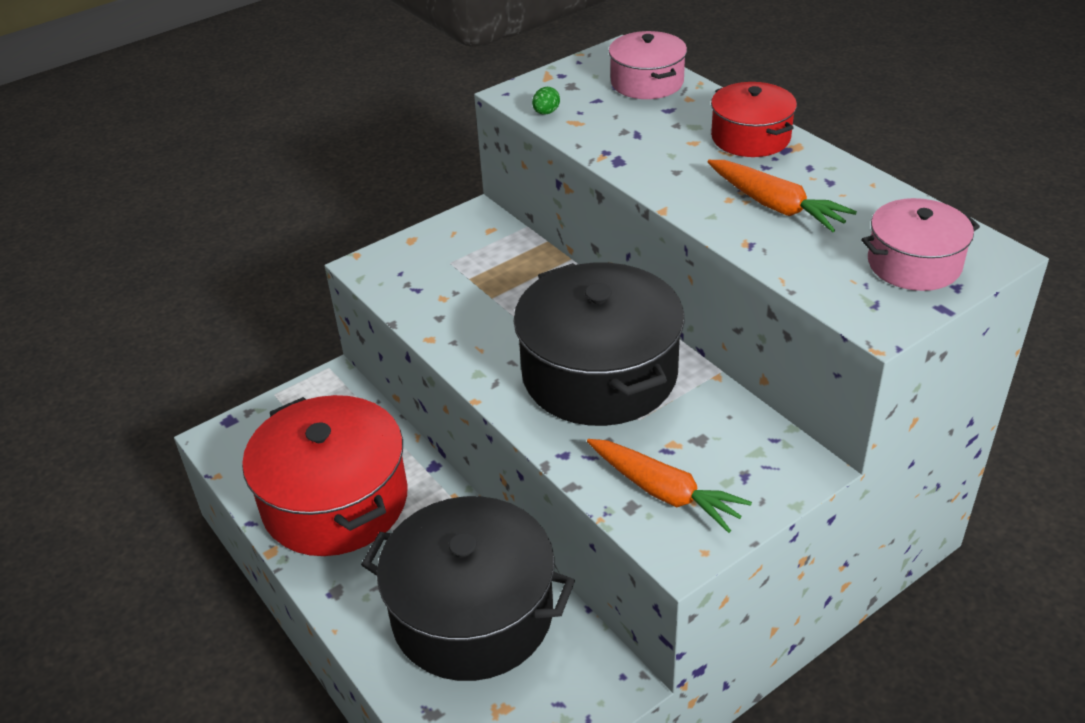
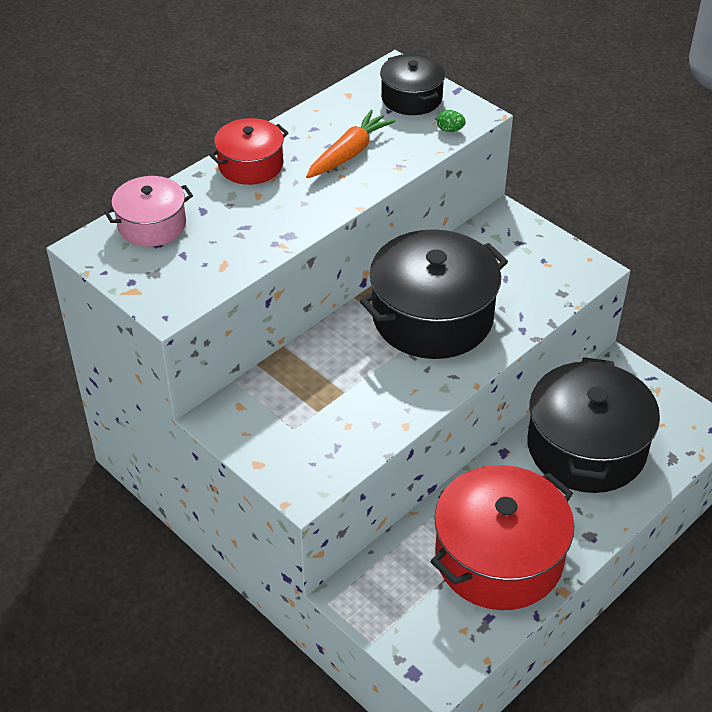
camera: 100 degrees left, 5 degrees up
green egg [532,87,560,114] -> green egg moved to [437,110,466,132]
orange carrot [587,439,752,533] -> none
pink pot [861,198,980,291] -> black pot [380,54,445,115]

